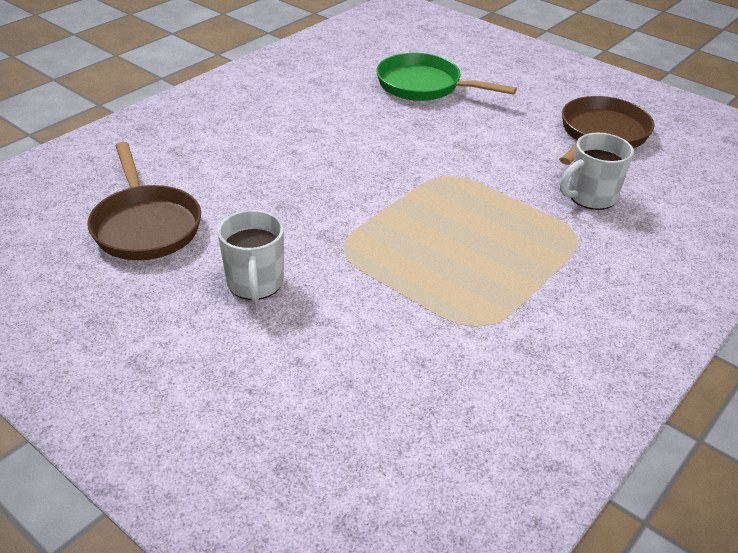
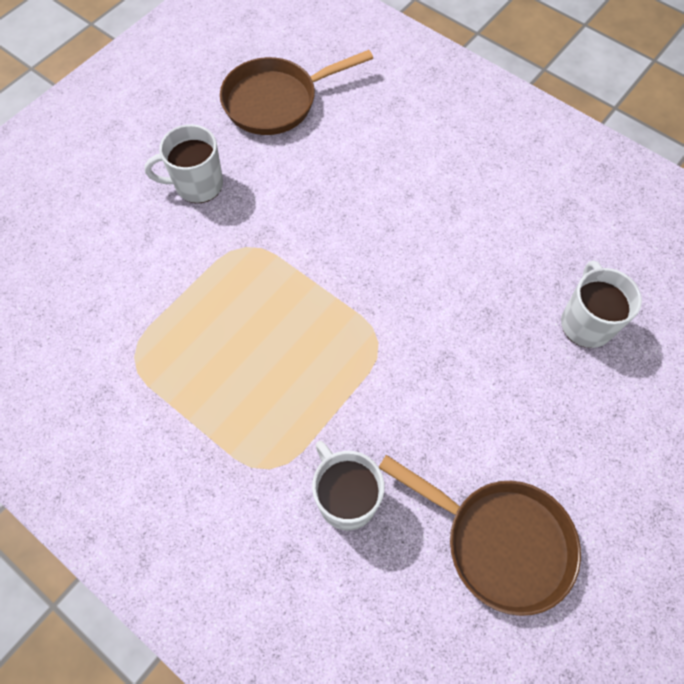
camera: 90 degrees right, 25 degrees up
green pan [376,53,517,101] -> white mug [561,261,642,348]

